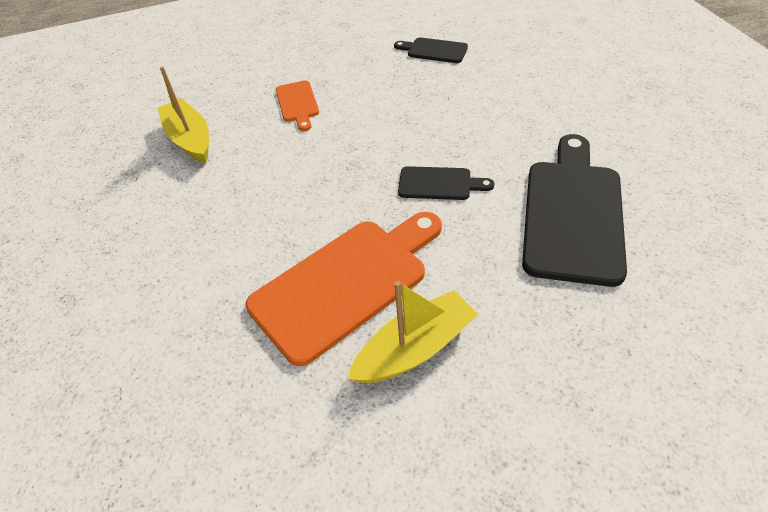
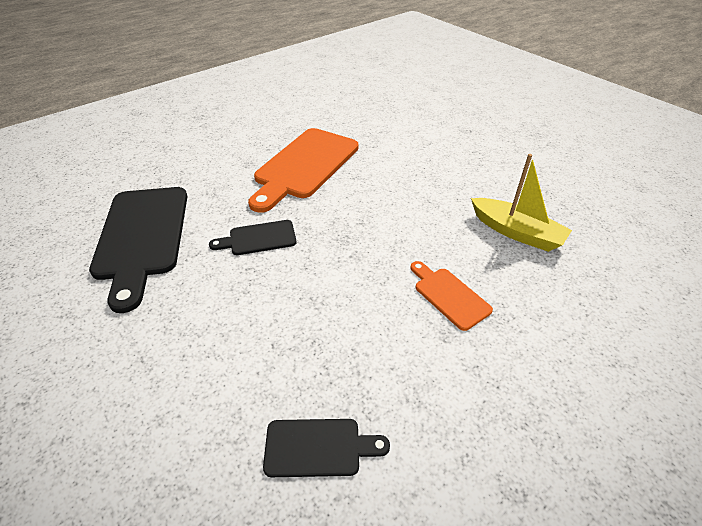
camera: 155 degrees right, 5 degrees down
yellow boat [348,281,479,383] -> none

